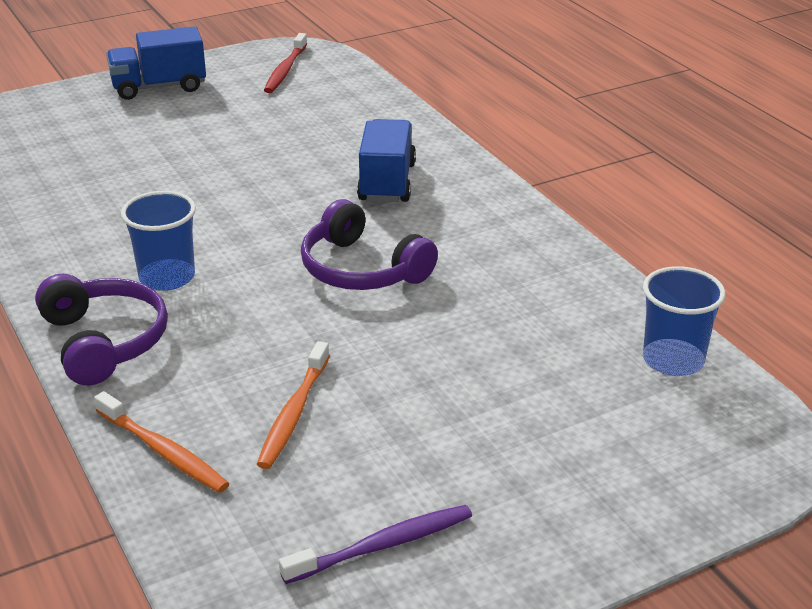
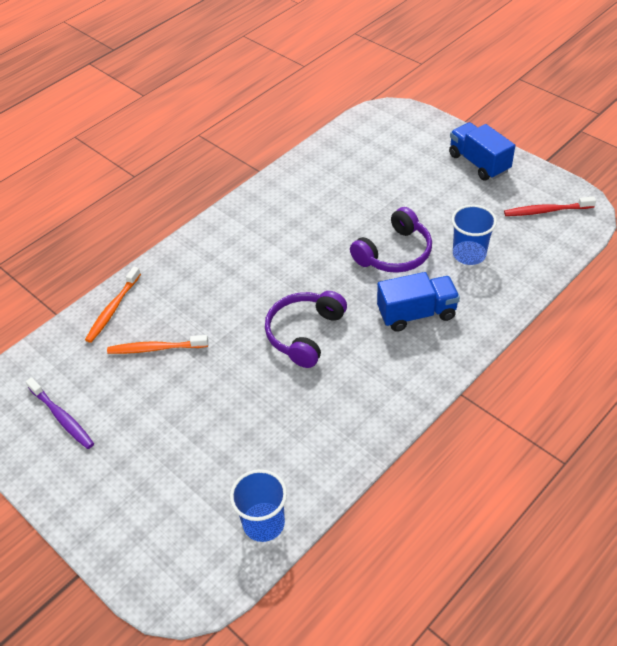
camera: 75 degrees right, 15 degrees up
purple headphones [35,274,168,385] -> purple headphones moved to [350,207,432,273]
blue cup [121,191,196,291] -> blue cup moved to [451,205,497,265]

